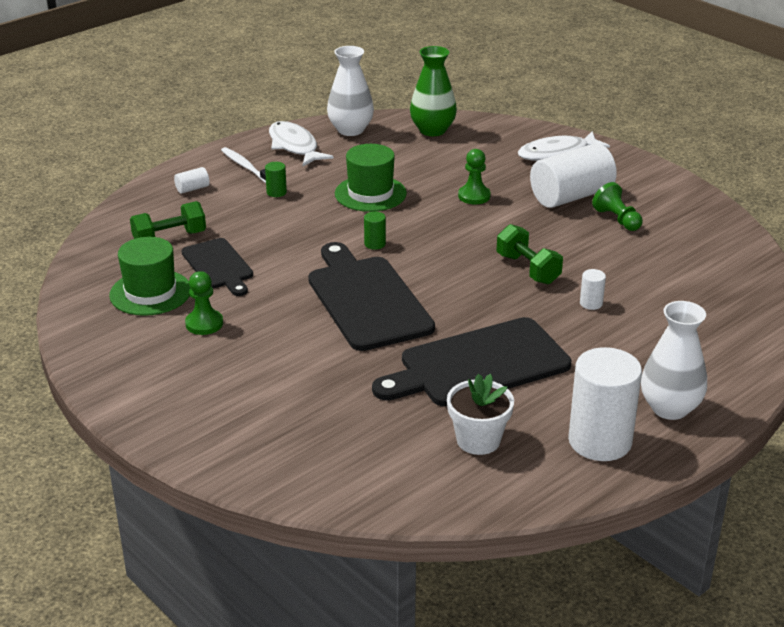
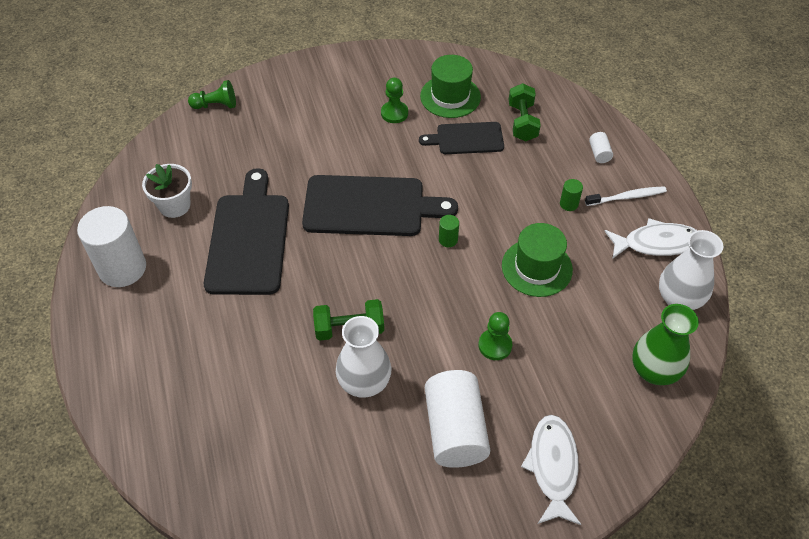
camera: 115 degrees right, 20 degrees up
white cylinder [580,269,606,310] -> none
green pawn [592,182,643,231] -> green pawn moved to [188,80,236,109]
white vase [641,301,707,420] -> white vase moved to [336,316,391,398]

